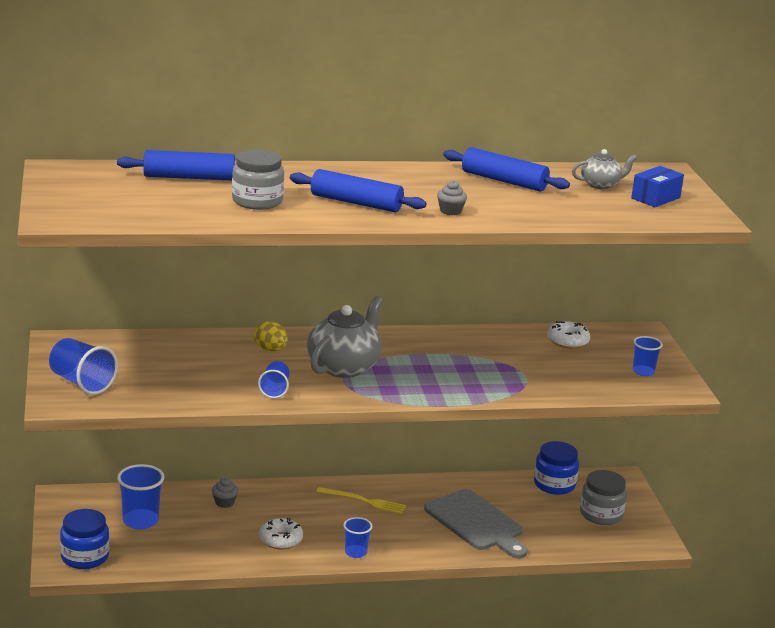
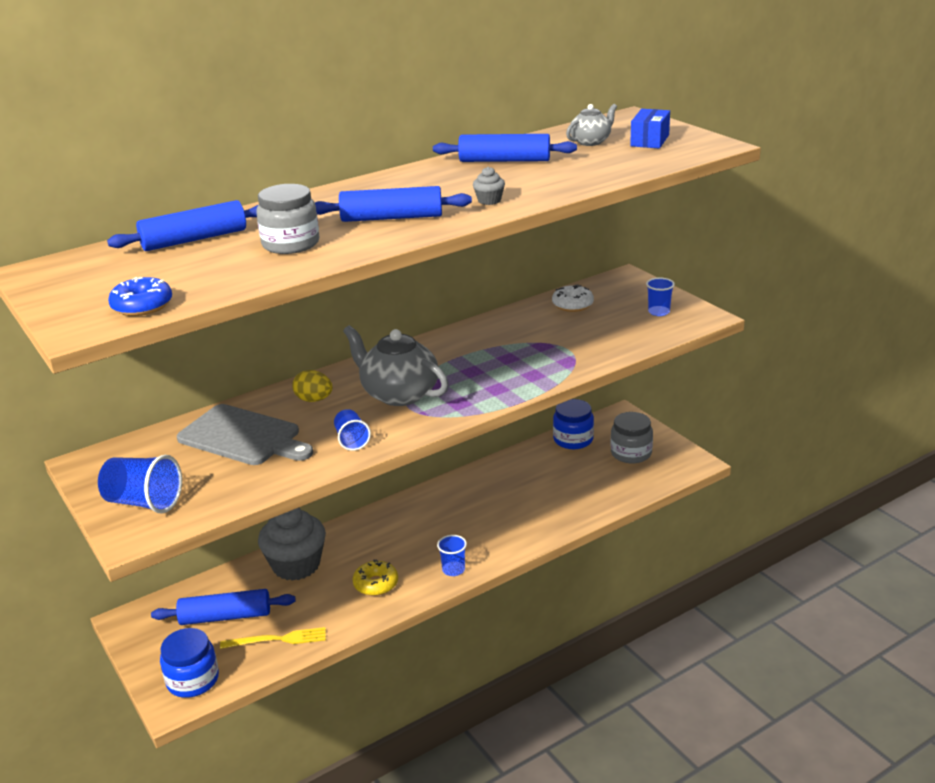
camera: 20 degrees left, 5 degrees up
blue cup [117,464,164,529] -> blue rolling pin [151,589,296,625]
grey cupcake [212,478,238,508] -> grey cupcake [258,508,326,581], size x2.41
white donut [259,518,303,550] -> yellow donut [353,559,398,596]
grey teapot [307,296,383,378] -> grey teapot turned 60 degrees counterclockwise [343,325,449,406]
yellow fork [316,487,406,514] -> yellow fork moved to [220,627,326,649]
grey cutting board [424,489,528,558] -> grey cutting board moved to [177,404,313,465]
none -> blue donut [108,277,172,316]

